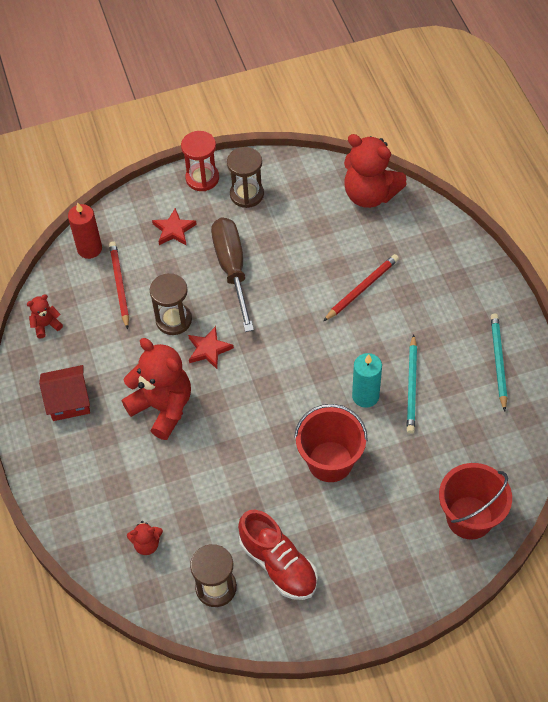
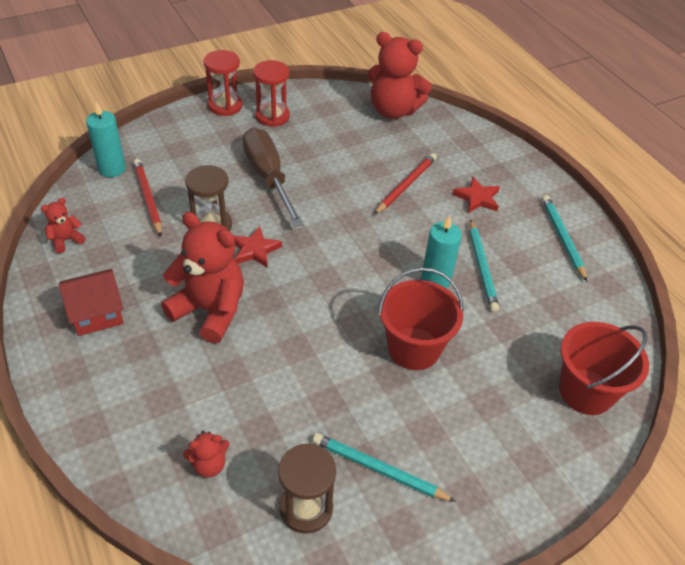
camera: 15 degrees left, 10 degrees down
red candle [68,202,102,259] -> turquoise candle [86,101,126,177]
red star [152,208,197,246] -> red star moved to [452,177,500,213]
brown hourglass [227,147,264,208] -> red hourglass [253,60,290,127]
red shoe [238,510,318,600] -> turquoise pencil [313,433,456,502]

